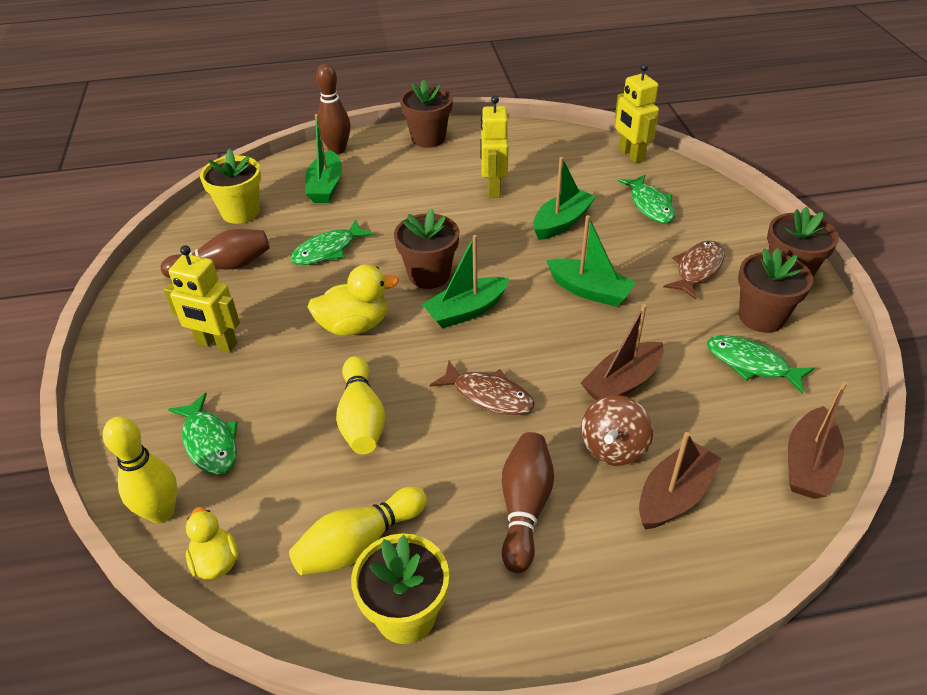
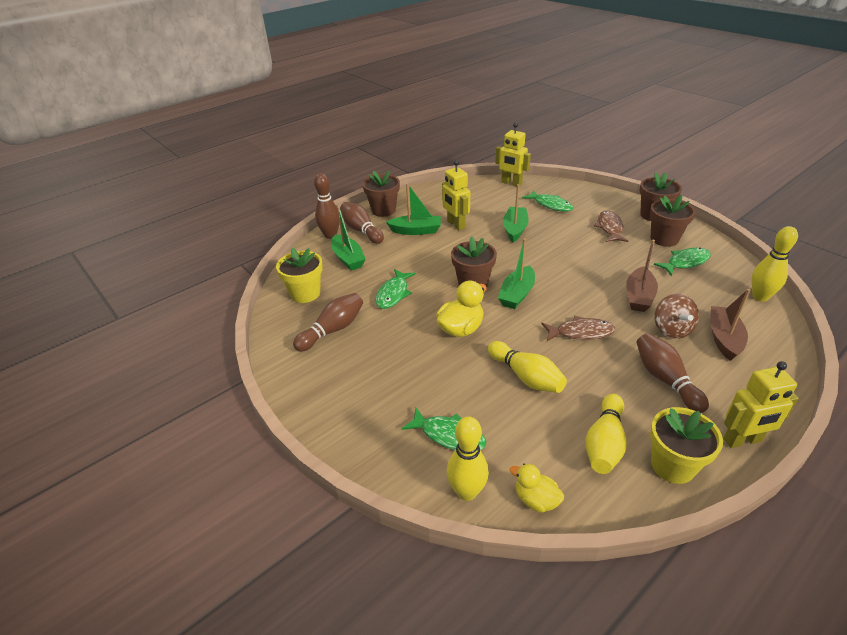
camera: 30 degrees left, 5 degrees down
yellow robot [163,245,240,352] -> yellow robot moved to [723,361,799,448]
green boat [546,215,636,307] -> green boat moved to [386,183,441,235]
green fish [707,335,814,394] -> green fish turned 150 degrees clockwise [654,248,711,276]
brown boat [788,381,847,499] -> yellow bowling pin [751,226,798,301]
none -> brown bowling pin [340,202,384,244]

